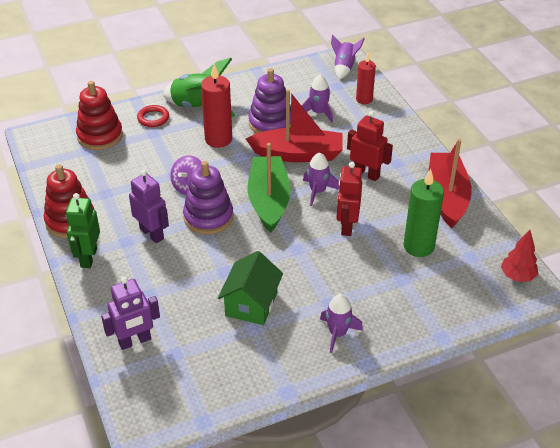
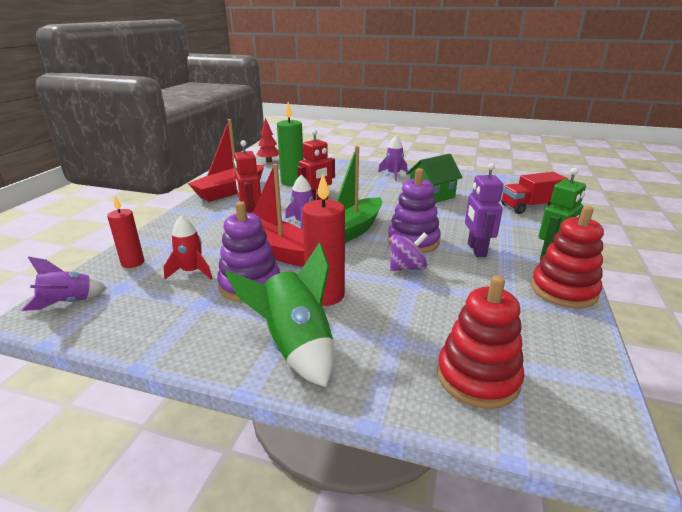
camera: 140 degrees left, 15 degrees down
purple robot [101,276,160,350] -> red truck [501,172,568,214]
red ring [137,105,169,127] -> none
purple rocket [301,75,333,123] -> red rocket [164,216,213,279]

